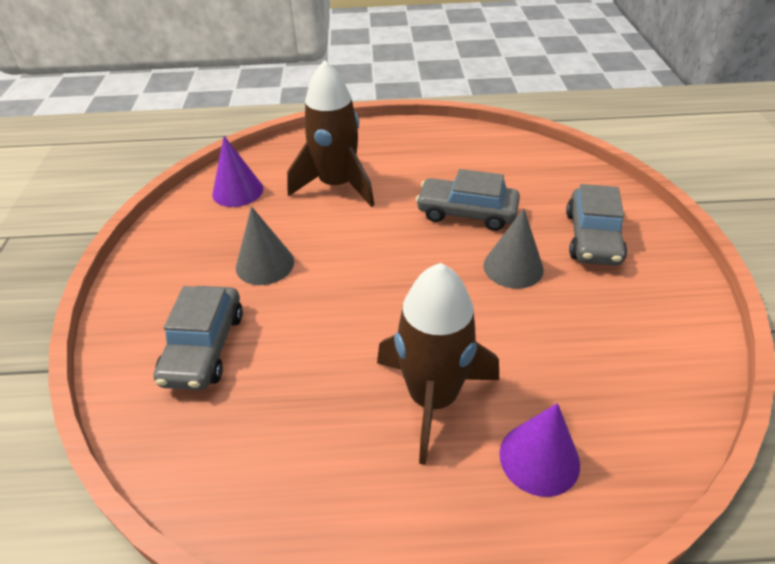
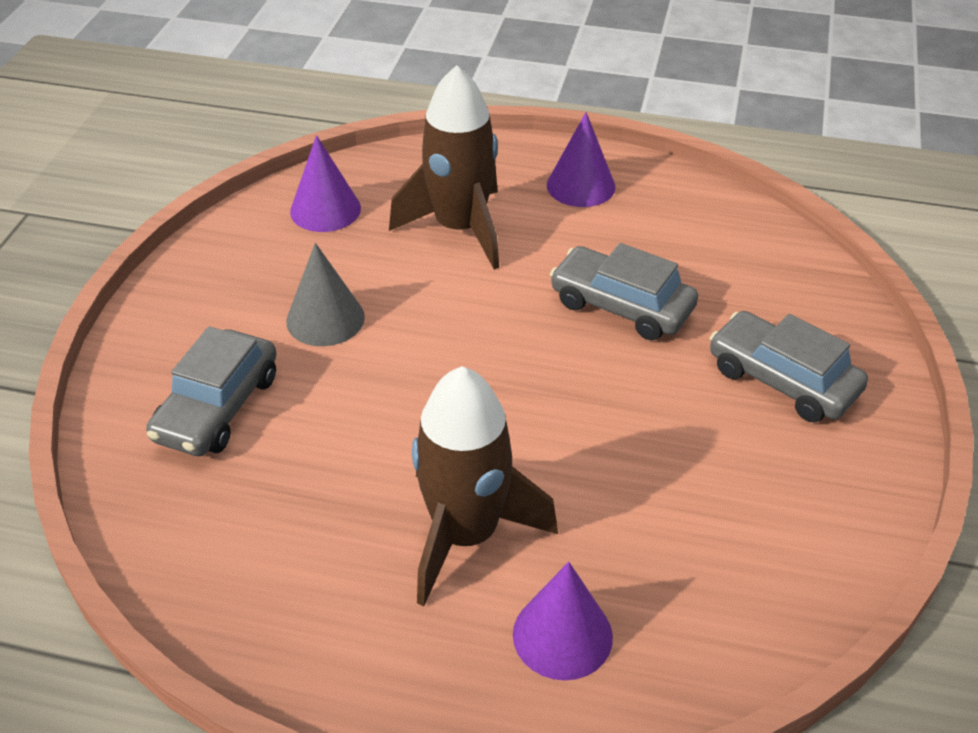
camera: 15 degrees right, 0 degrees up
grey cone [483,208,544,289] -> none
grey car [566,184,627,266] -> grey car turned 105 degrees clockwise [710,311,868,422]
none -> purple cone [547,112,615,207]

